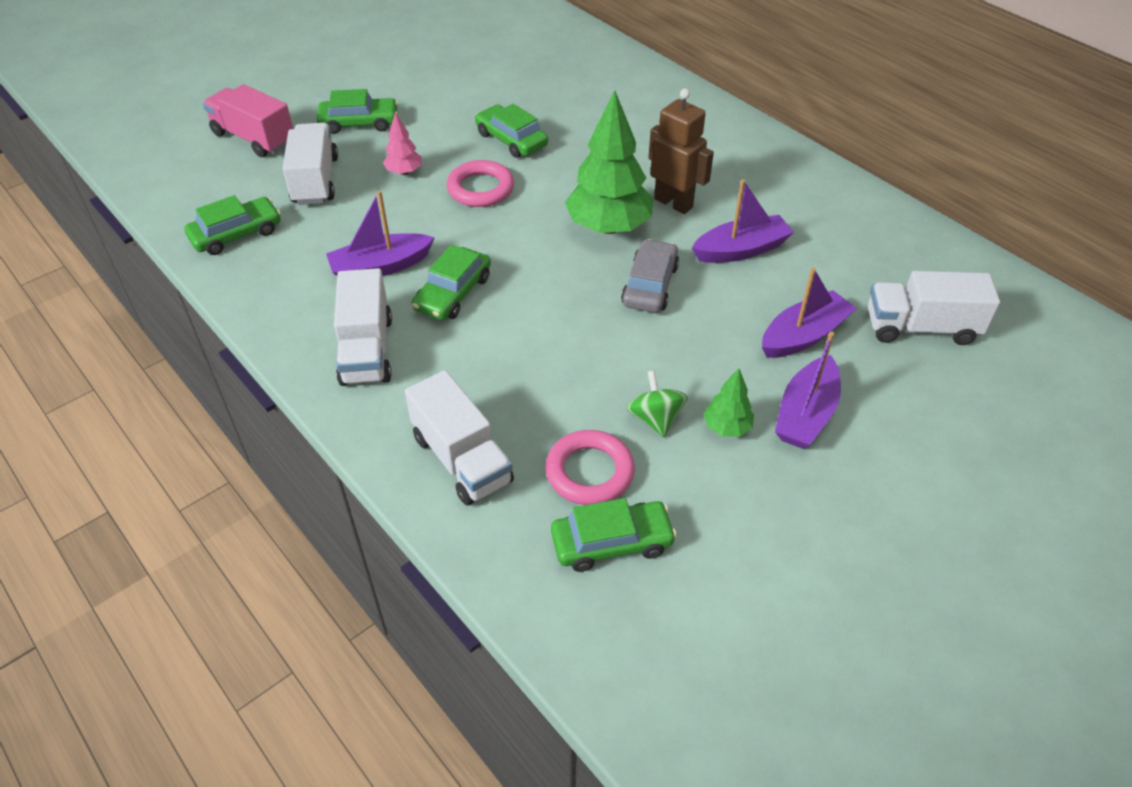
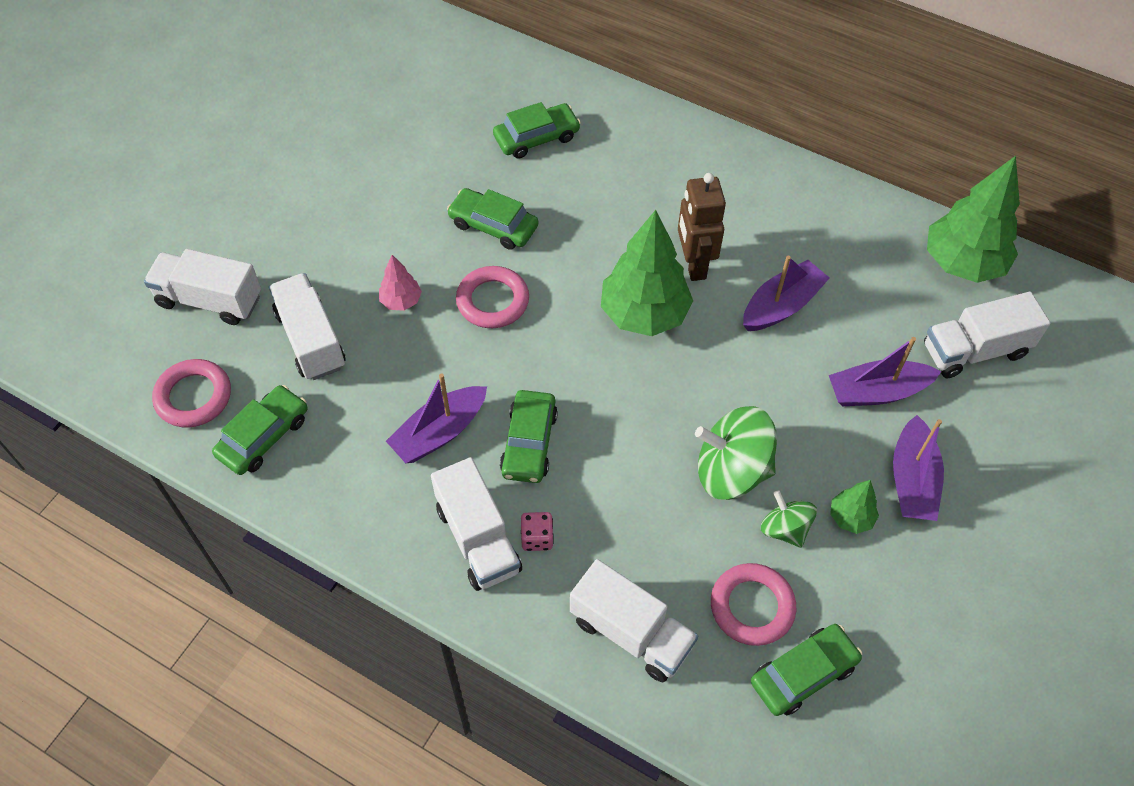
camera: 20 degrees left, 10 degrees up
pink truck [203,84,293,157] -> white truck [144,249,261,325]
green car [317,89,398,134] -> green car moved to [493,102,581,159]
grey car [621,239,679,313] -> none
brown robot [649,89,714,214] -> brown robot turned 120 degrees counterclockwise [678,173,726,281]
purple boat [762,268,856,358] -> purple boat turned 135 degrees counterclockwise [829,337,941,406]
none -> pink ring [152,359,231,428]
none -> pink dice [521,512,554,551]
none -> green spinning top [695,406,777,500]
none -> green tree [927,156,1020,283]

